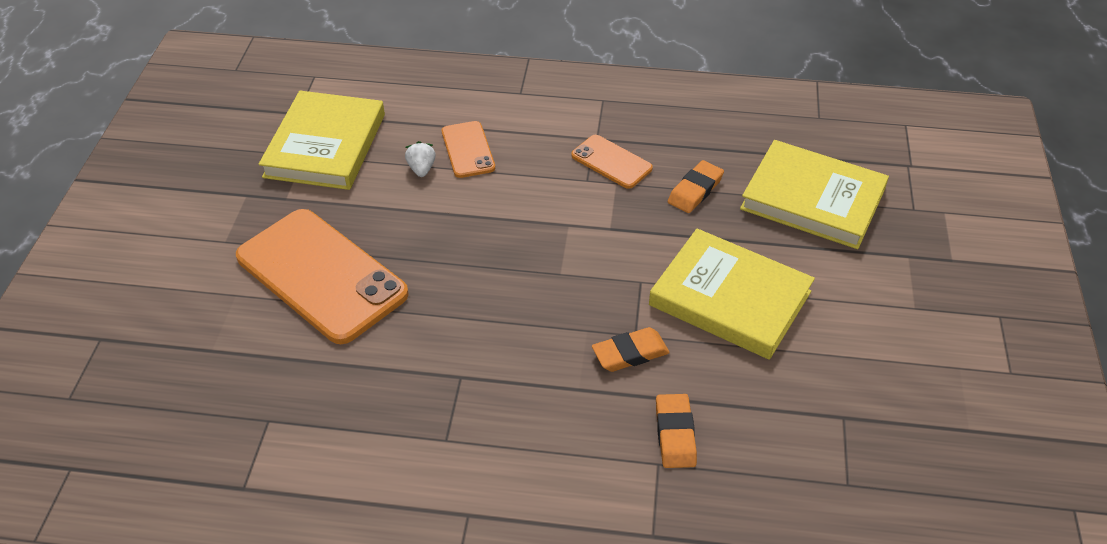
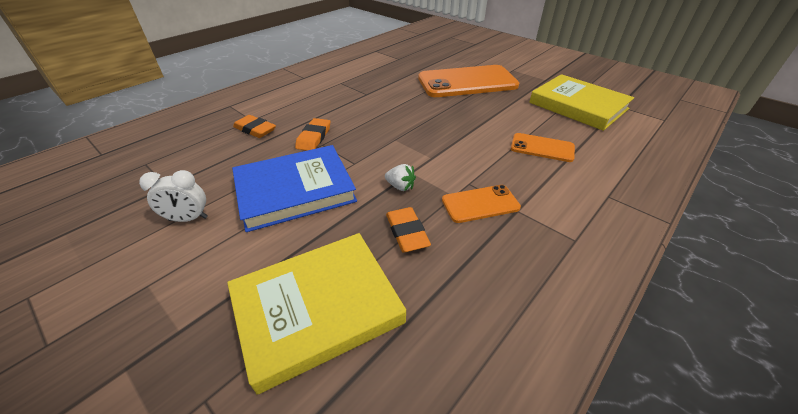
camera: 125 degrees right, 5 degrees down
white strawberry [405,141,436,177] -> white strawberry moved to [385,164,416,191]
yellow book [649,228,815,360] -> blue book [232,145,357,232]
none -> white clock [139,170,208,222]

